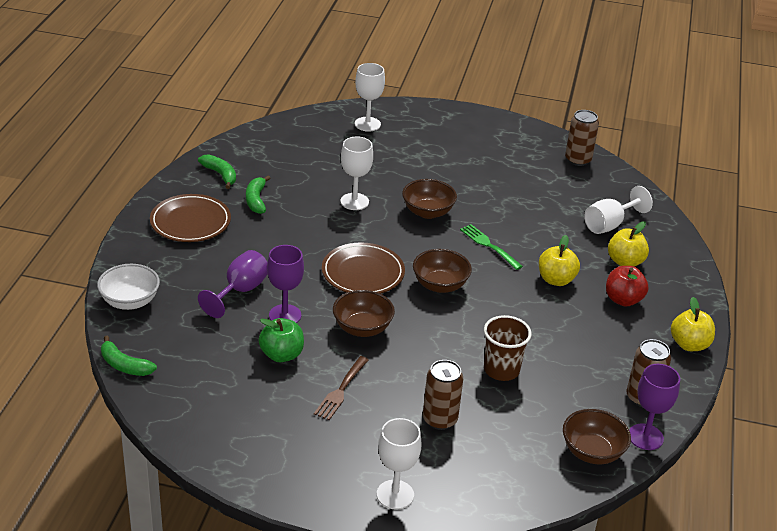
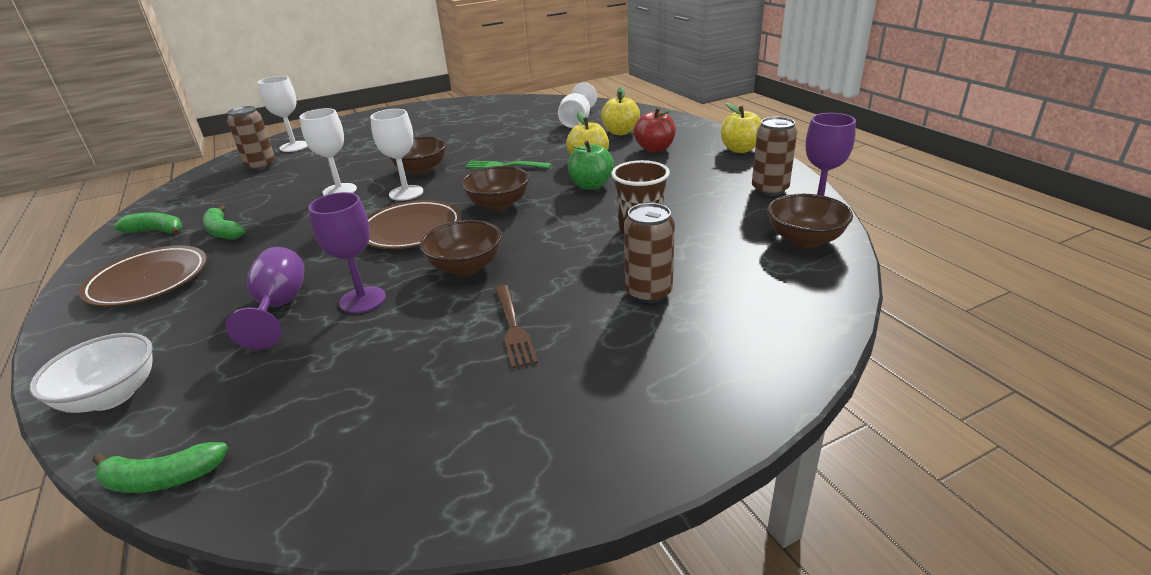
camera: 35 degrees left, 5 degrees down
green apple [259,318,304,362] -> green apple moved to [568,140,614,190]
white goblet [377,418,421,509] -> white goblet moved to [370,109,423,201]
brown can [565,110,599,166] -> brown can moved to [227,106,275,171]

